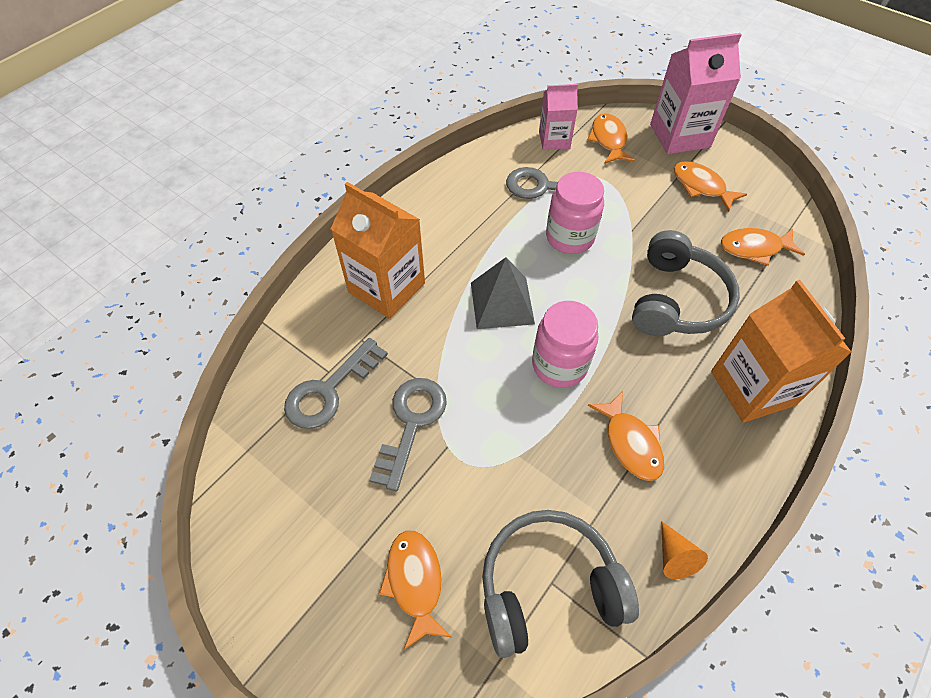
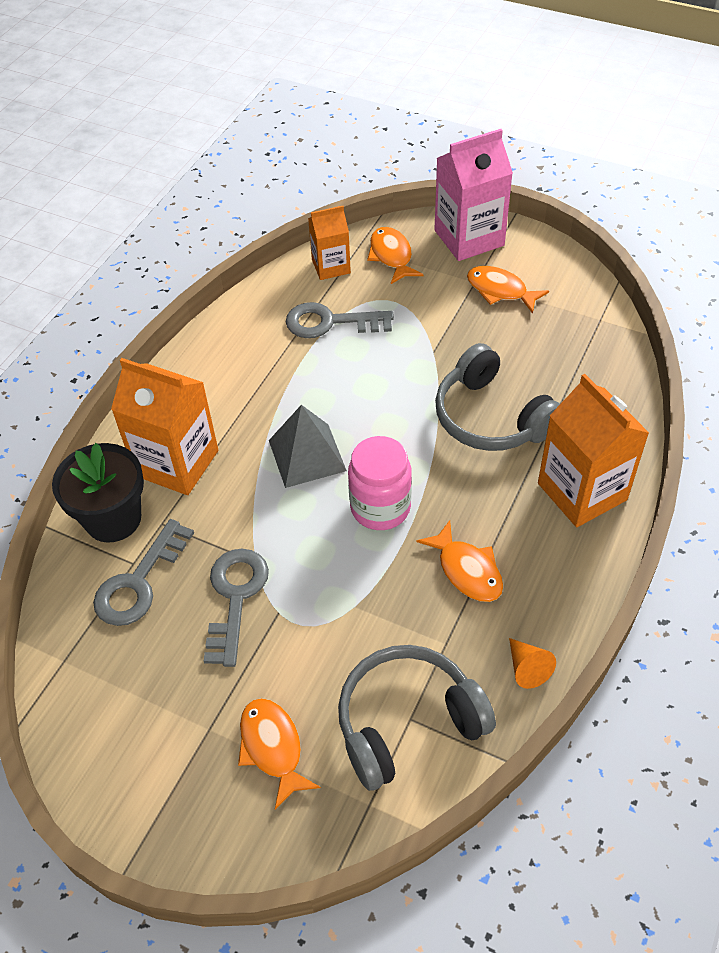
camera: 10 degrees left, 5 degrees down
pink carton [539,84,578,150] -> orange carton [308,206,351,280]
pink jar [546,172,604,254] -> none
grey headphones [632,230,740,336] -> grey headphones turned 135 degrees clockwise [435,343,560,451]
orange fish [721,228,805,266] -> none
none -> black flower pot [52,443,144,543]

